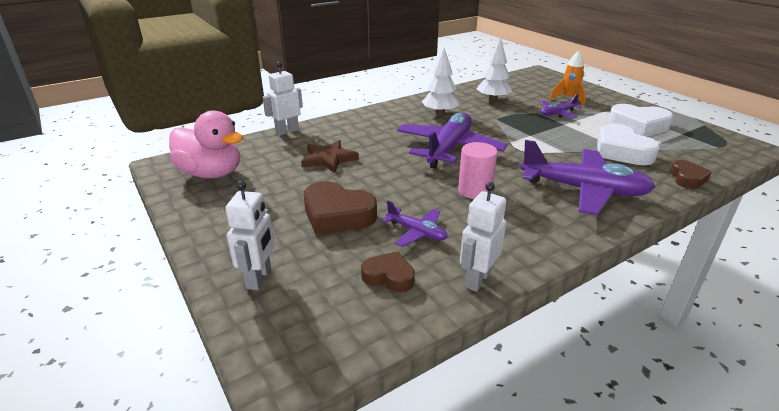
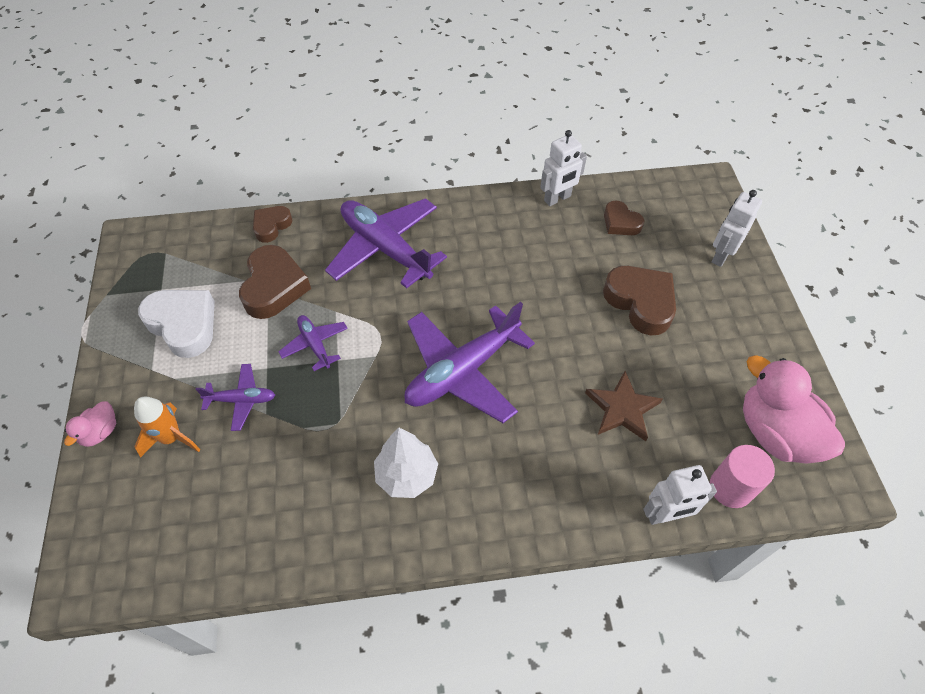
camera: 155 degrees left, 25 degrees up
purple plane [382,201,448,247] -> purple plane moved to [278,315,348,371]
pink cylinder [458,142,498,199] -> pink cylinder moved to [710,445,775,508]
white tree [476,37,512,102] -> none
white heart [597,123,660,165] -> brown heart [239,245,311,319]
none -> pink duck [64,401,116,447]

